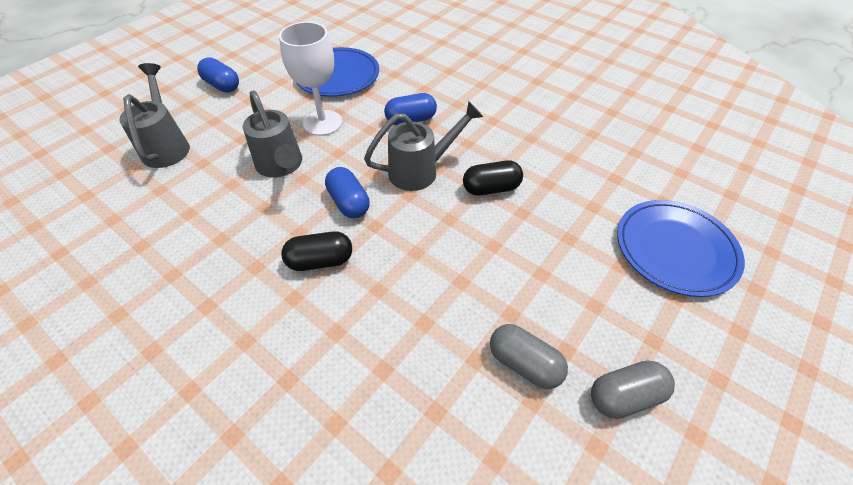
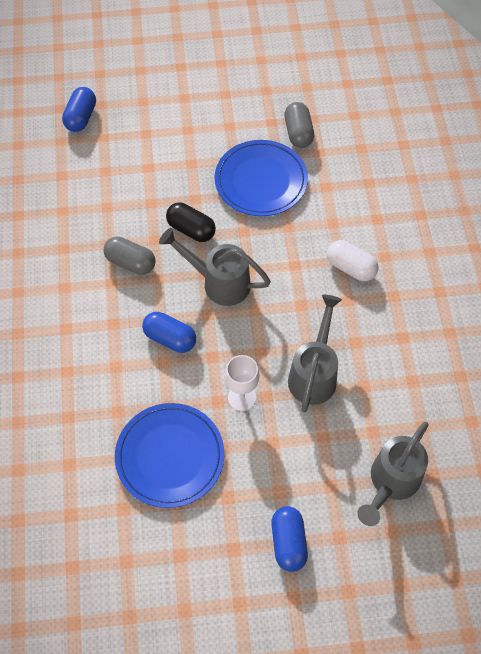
camera: 135 degrees left, 10 degrees up
white goblet [279,22,342,136] -> white goblet [225,355,259,411], size x0.65
black capsule [281,231,352,271] -> white capsule [327,240,379,281]
blue capsule [325,167,370,218] -> blue capsule moved to [62,87,96,132]
grey capsule [591,361,675,419] -> grey capsule moved to [103,236,155,275]
blue plate [617,200,745,297] -> blue plate moved to [215,140,308,216]

